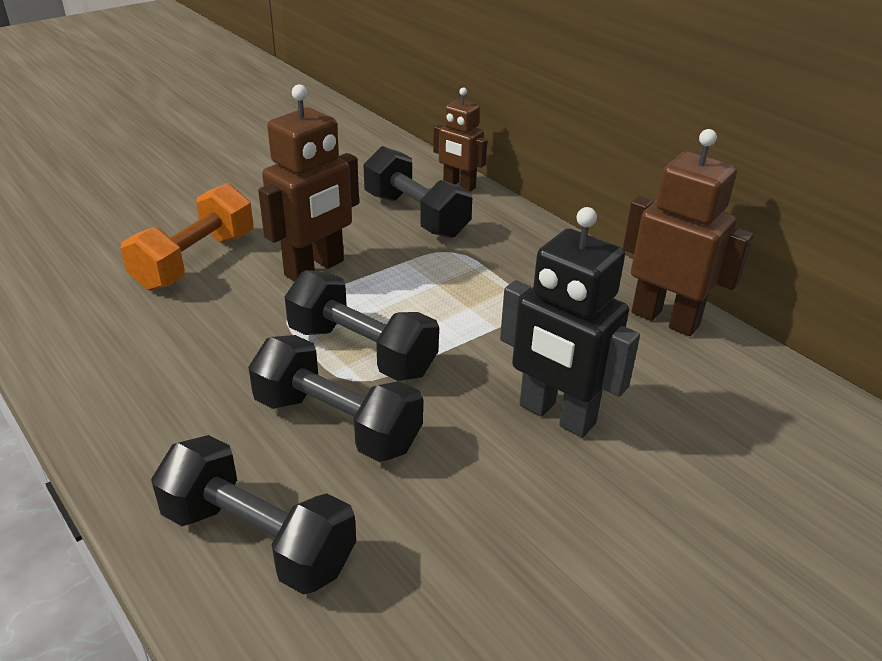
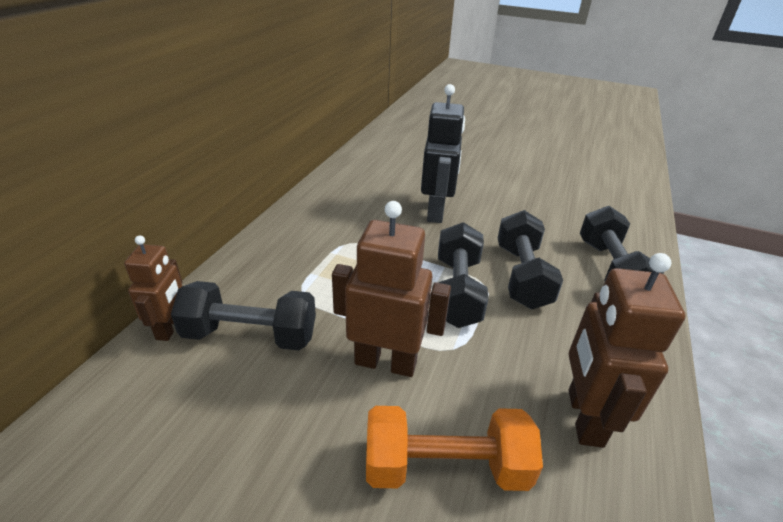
camera: 120 degrees left, 0 degrees up
black dumbbell [364,146,472,238] -> black dumbbell turned 75 degrees clockwise [171,281,316,350]
brown robot [623,129,753,336] -> brown robot moved to [569,253,685,448]

